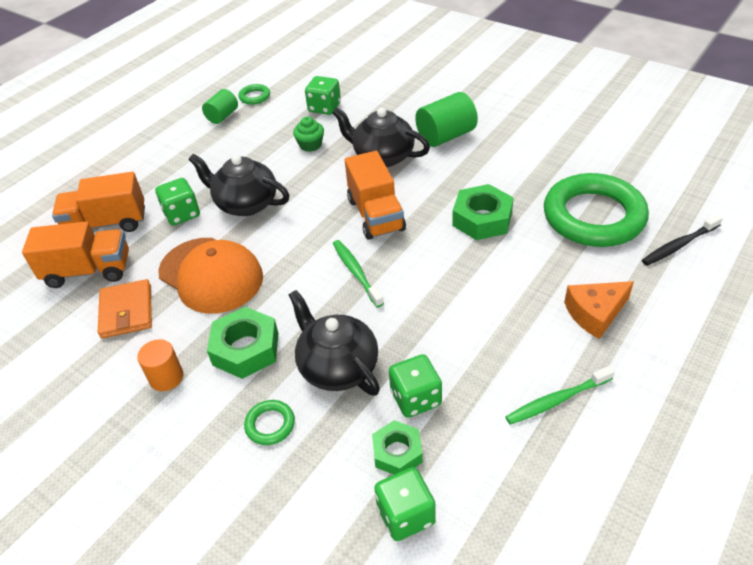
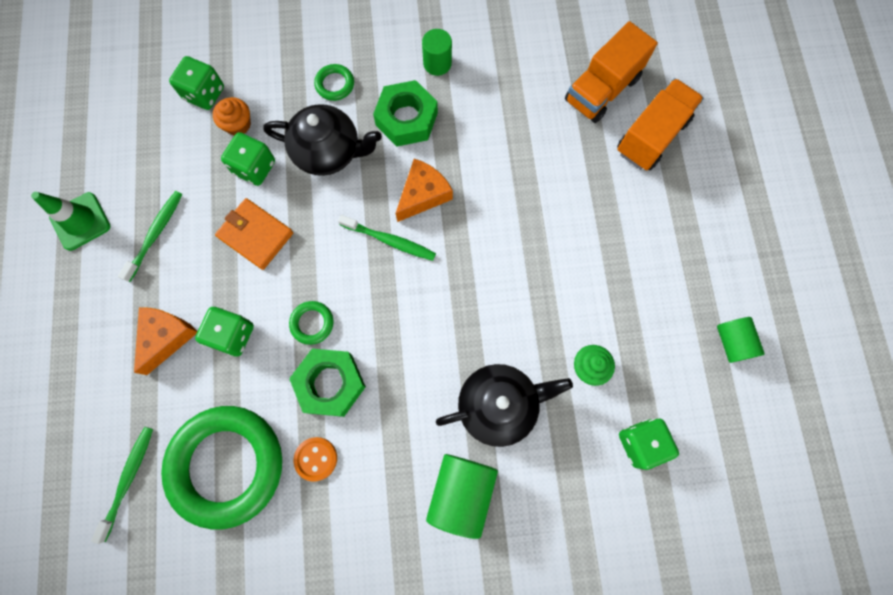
camera: 135 degrees right, 30 degrees up
orange wallet [98,279,152,338] -> orange wallet moved to [215,198,293,270]
orange cylinder [137,339,183,391] -> green cylinder [422,29,452,76]
green dice [155,178,200,226] -> green dice moved to [195,307,254,357]
orange cap [158,238,263,314] -> none
black teapot [189,154,290,216] -> none
green ring [239,84,270,105] -> green ring moved to [289,301,334,345]
orange truck [345,151,406,240] -> none
green nut [372,420,423,475] -> orange cupcake [213,97,251,136]
black toothbrush [642,214,723,266] -> green toothbrush [91,427,153,544]
none -> green traffic cone [31,192,110,251]
none -> orange button [294,437,337,482]
none -> orange cheese [396,159,453,222]

